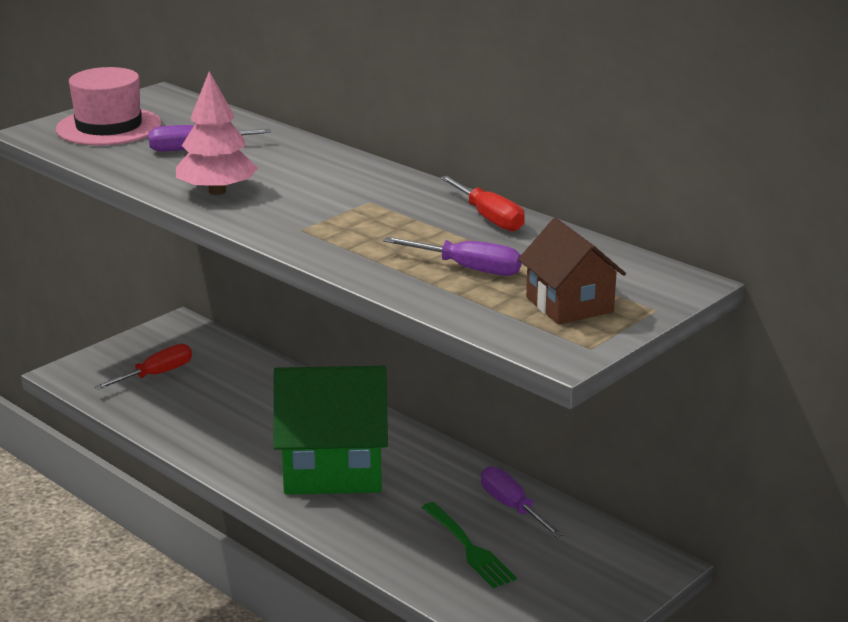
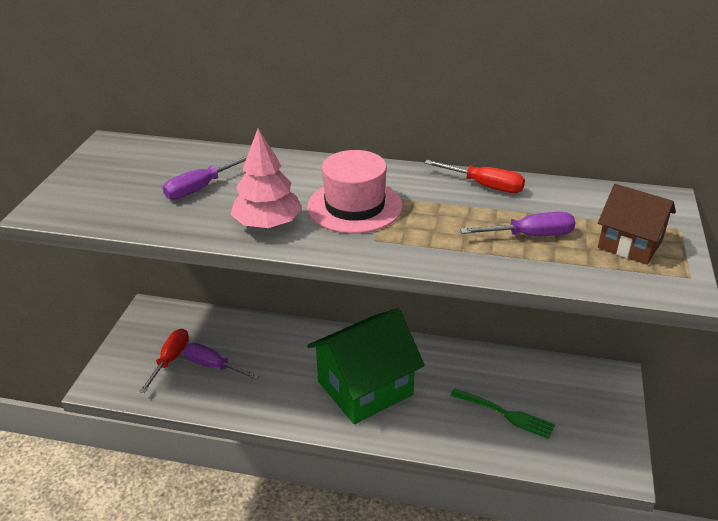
camera: 30 degrees left, 10 degrees up
pink hat [56,67,161,145] -> pink hat moved to [307,150,403,234]
purple screwdriver [481,466,563,538] -> purple screwdriver moved to [183,343,260,380]

